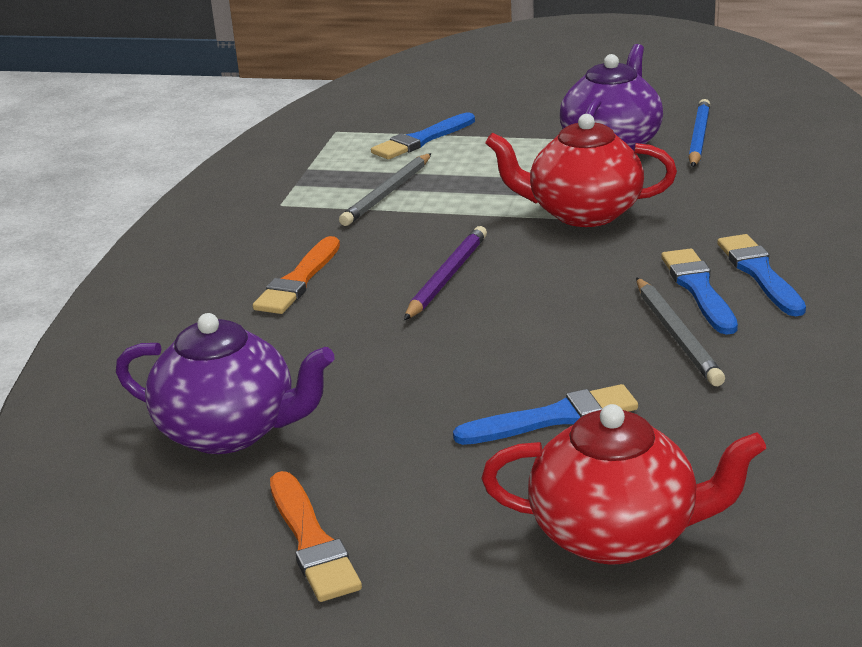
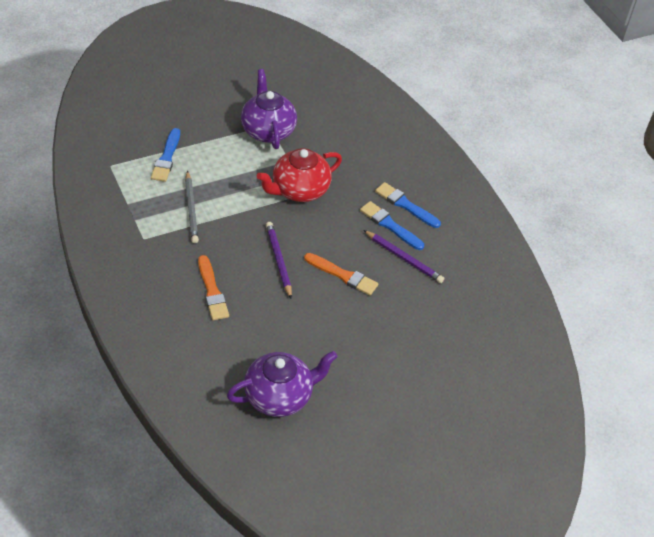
camera: 45 degrees left, 20 degrees up
orange brush [270,471,362,602] -> orange brush moved to [304,253,378,295]
blue brush [453,384,638,445] -> none
red teapot [481,404,766,565] -> none
grey pencil [636,277,725,386] -> purple pencil [363,230,444,283]
blue pencil [689,99,710,167] -> none

